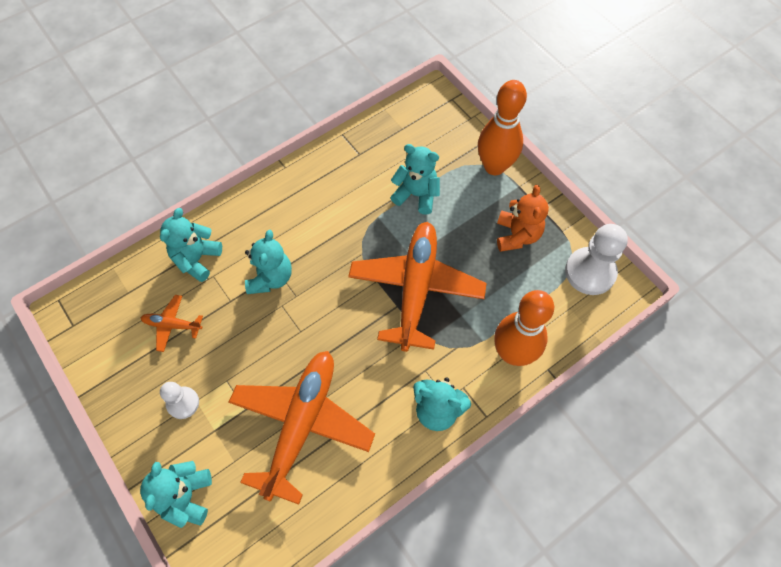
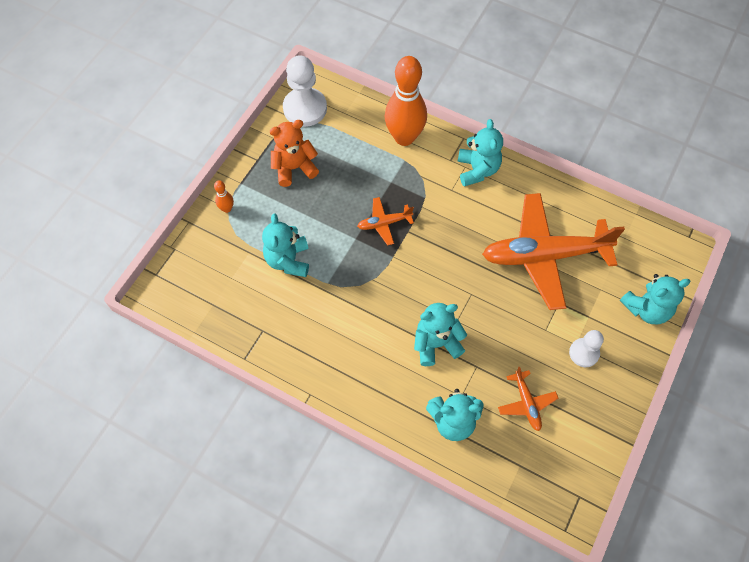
camera: 115 degrees left, 0 degrees up
orange plane [348,222,487,352] -> orange plane [357,197,414,246], size x0.44
orange bowling pin [478,80,527,175] -> orange bowling pin [214,181,234,213], size x0.41

